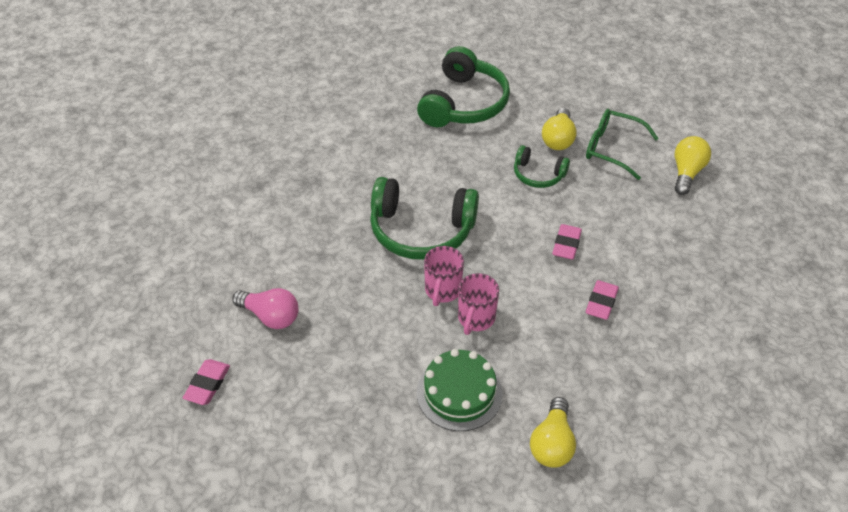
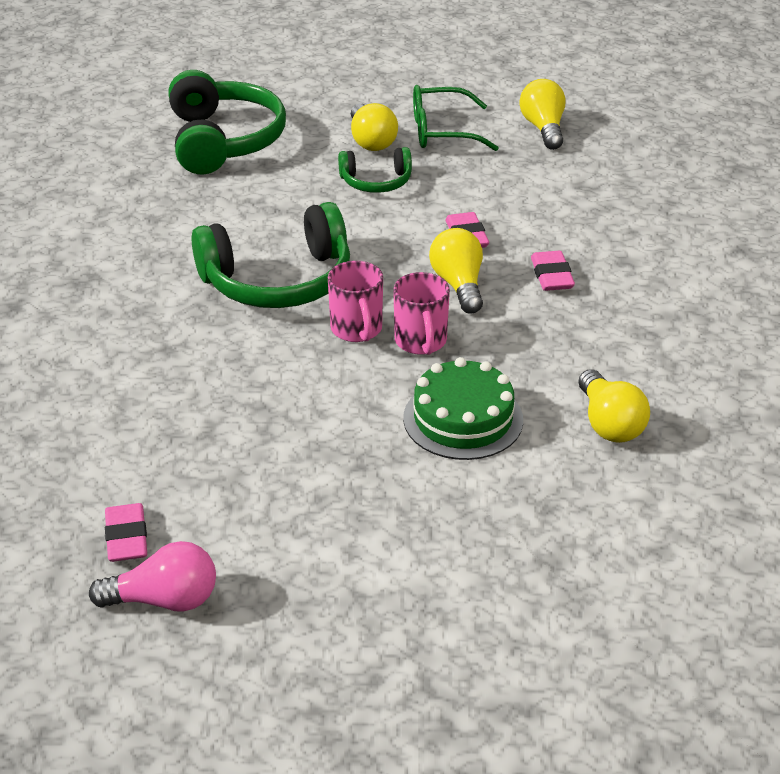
camera: 30 degrees left, 10 degrees down
pink light bulb [232,288,298,329] -> pink light bulb moved to [89,541,216,612]
none -> yellow light bulb [429,228,483,313]

